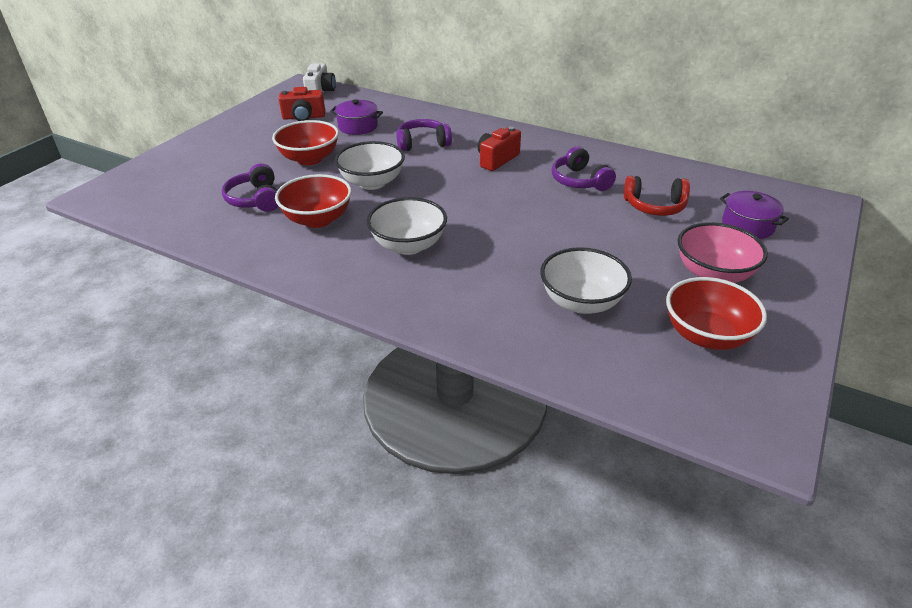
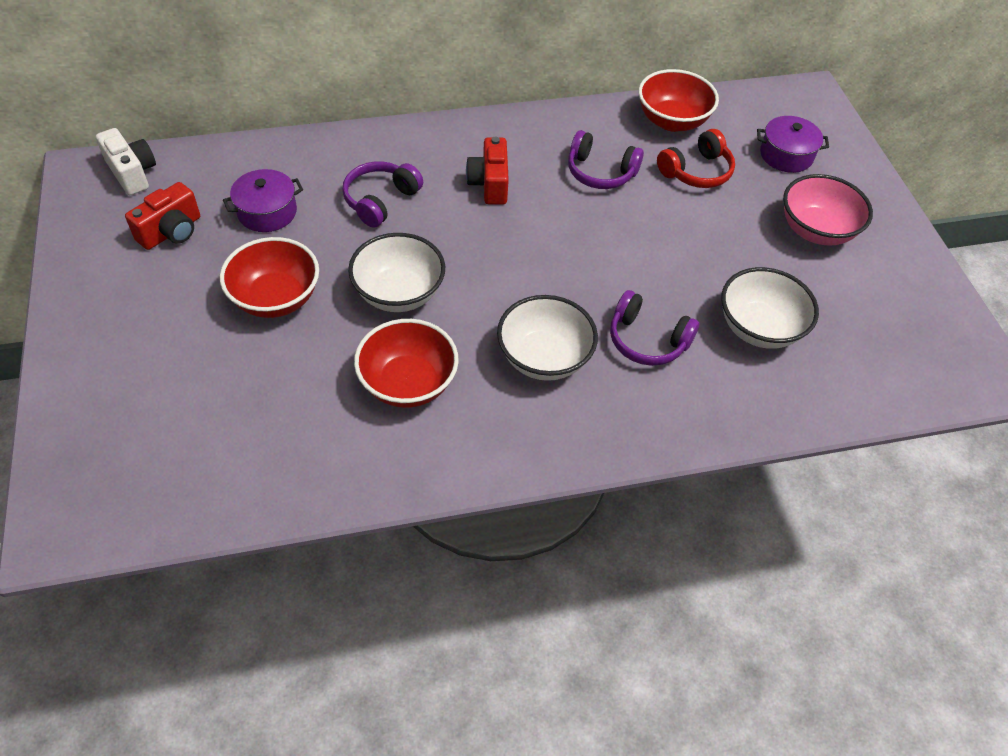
camera: 45 degrees left, 15 degrees up
purple headphones [222,163,278,212] -> purple headphones moved to [610,290,699,366]
red bowl [666,277,767,350] -> red bowl moved to [638,69,719,132]

